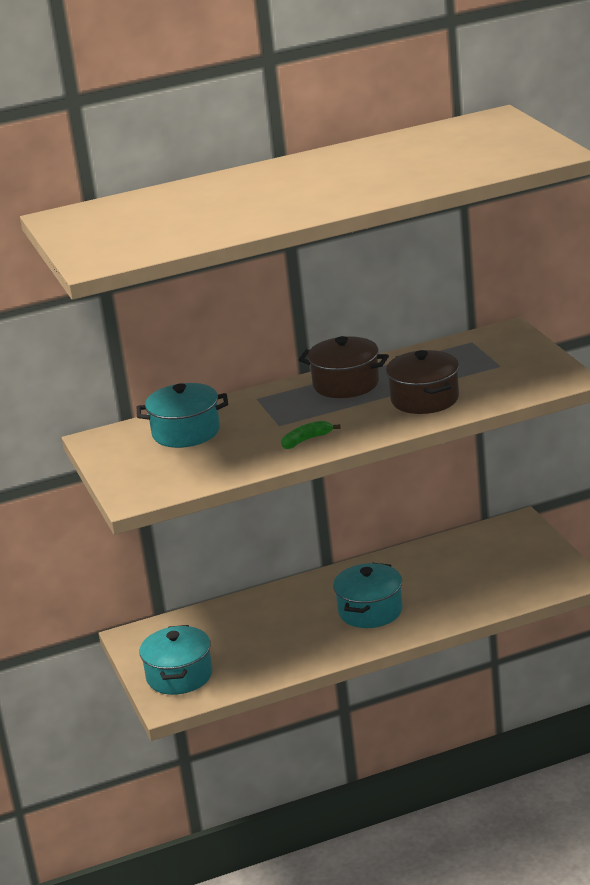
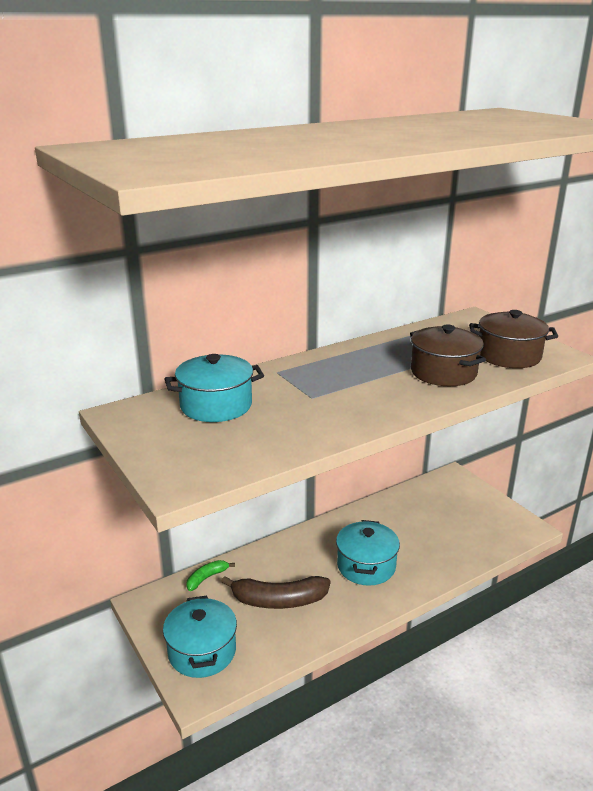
camera: 15 degrees left, 0 degrees up
green banana [281,421,340,449] -> green banana moved to [186,560,235,591]
brown pot [299,336,389,398] -> brown pot moved to [469,310,558,368]
none -> brown banana [221,576,331,609]

